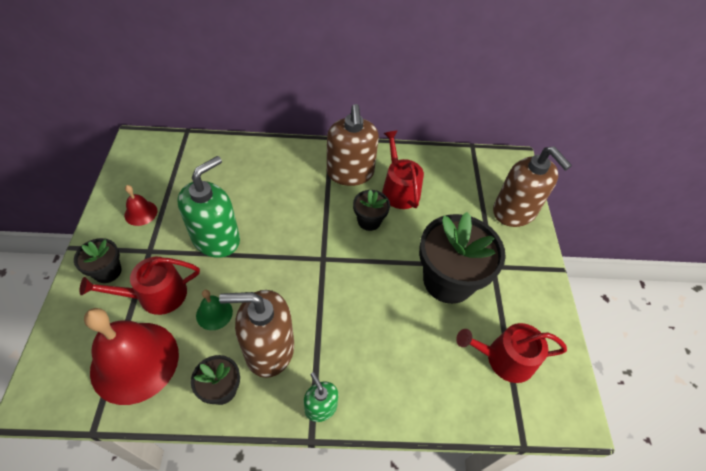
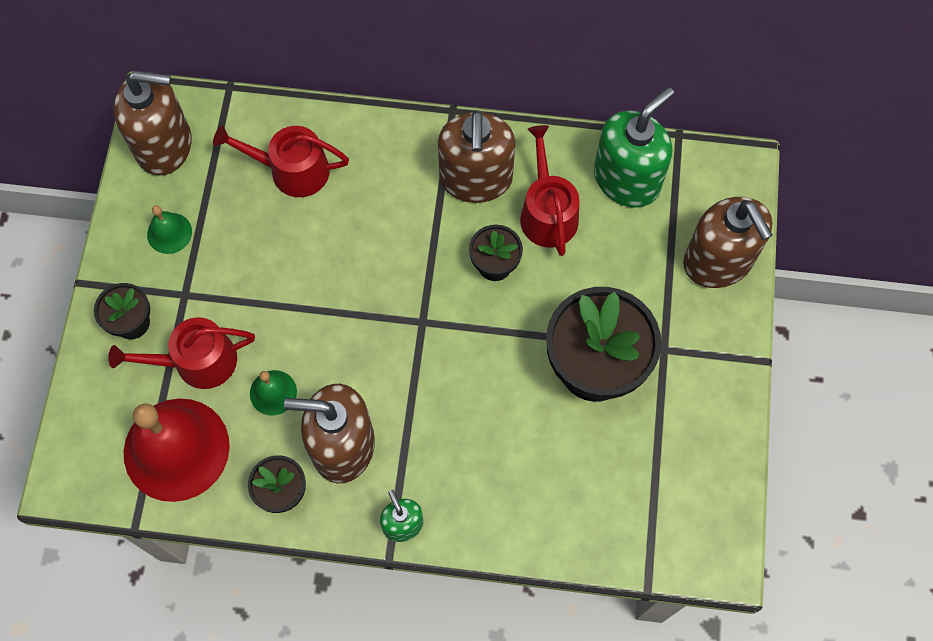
camera: 10 degrees right, 15 degrees up
red bell [124,185,157,226] -> green bell [147,205,192,254]
green soap dispenser [177,156,240,258] -> green soap dispenser moved to [594,87,674,208]
red watering can [456,323,567,383] -> red watering can moved to [213,126,349,197]
none -> brown soap dispenser [113,71,192,176]

